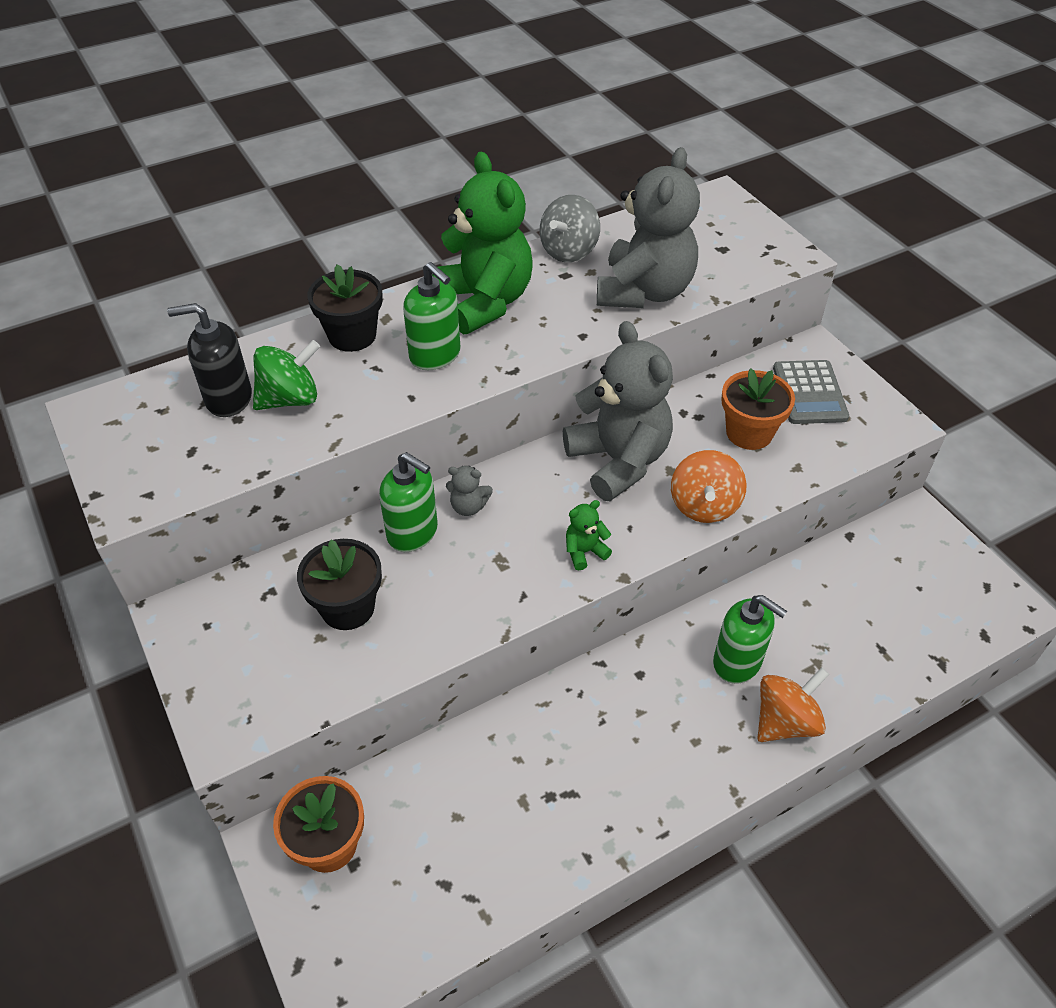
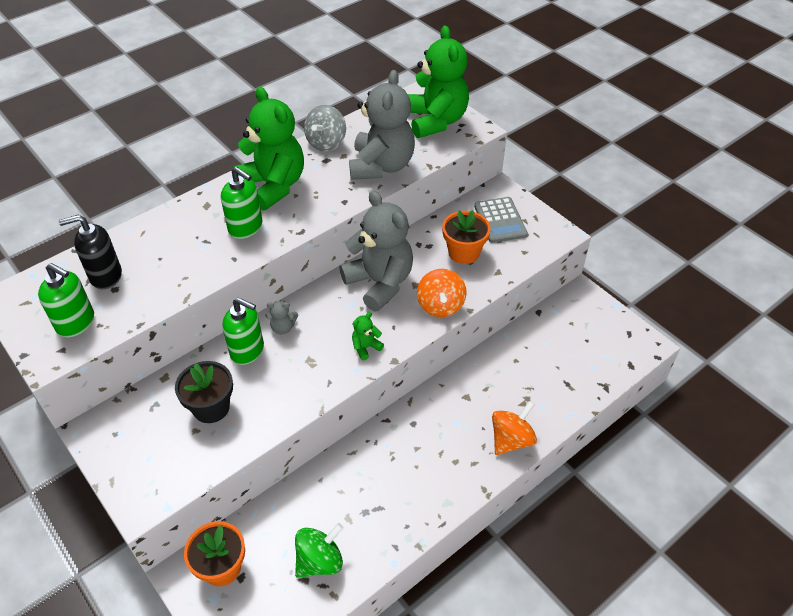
camera: 10 degrees left, 0 degrees up
green spinning top [253,340,320,410] -> green spinning top moved to [295,523,344,578]
black flower pot [307,264,383,352] -> none
green soap dispenser [713,595,787,684] -> green soap dispenser moved to [38,263,94,337]
none -> green teddy bear [408,25,469,138]

